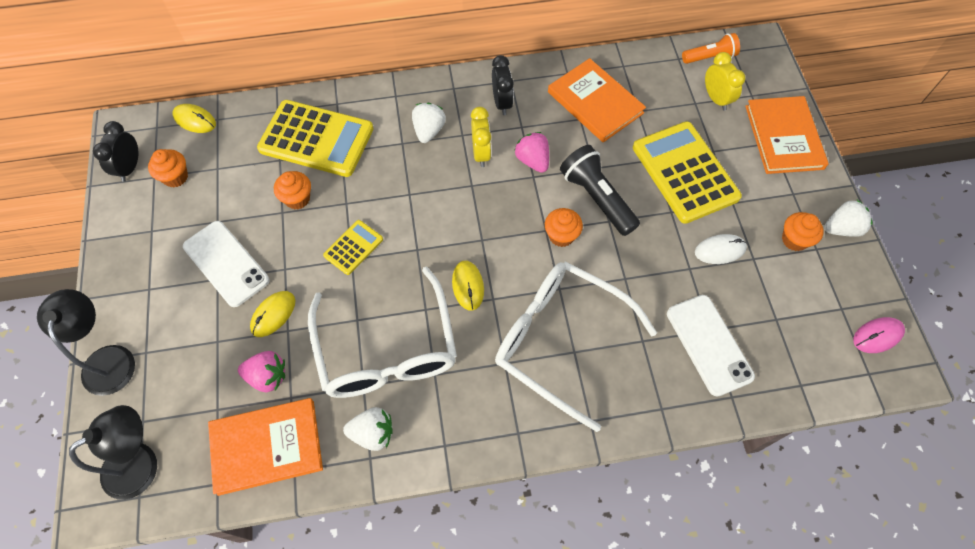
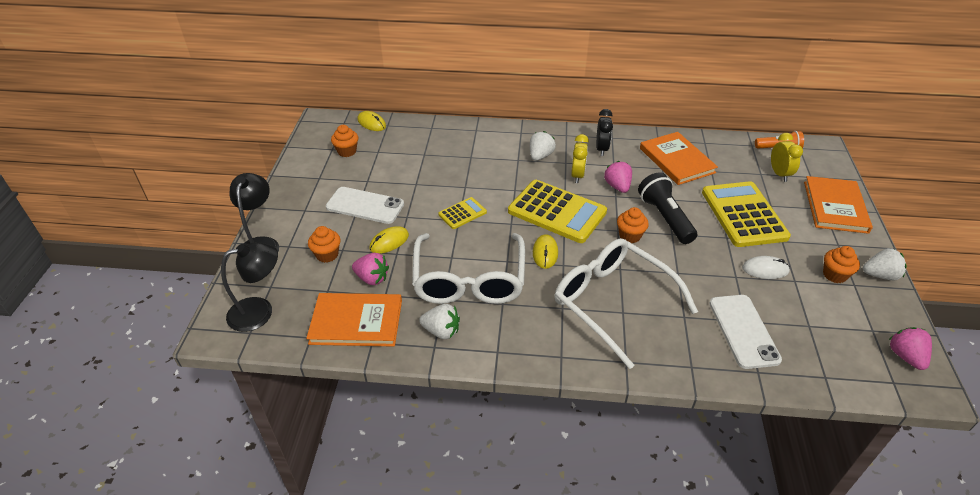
camera: 15 degrees right, 20 degrees down
black clock [93,121,138,182] -> none
white phone [183,221,269,307] -> white phone turned 45 degrees counterclockwise [326,187,404,224]
yellow calculator [257,100,374,177] -> yellow calculator moved to [508,180,607,243]
orange cupcake [274,171,311,209] -> orange cupcake moved to [308,226,340,263]
pink mouse [853,317,905,353] -> pink strawberry [889,327,932,370]

